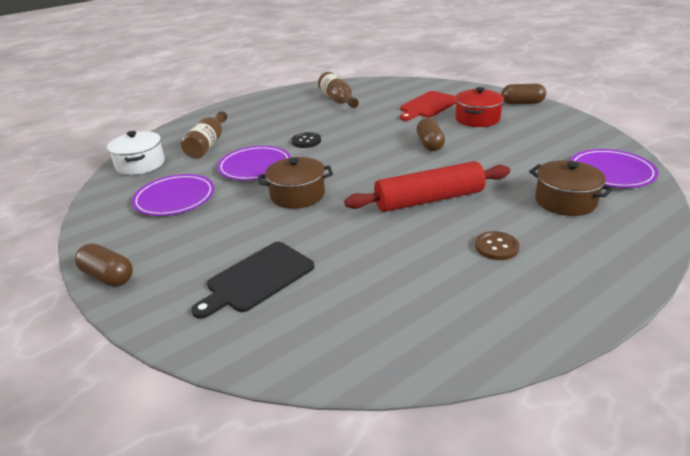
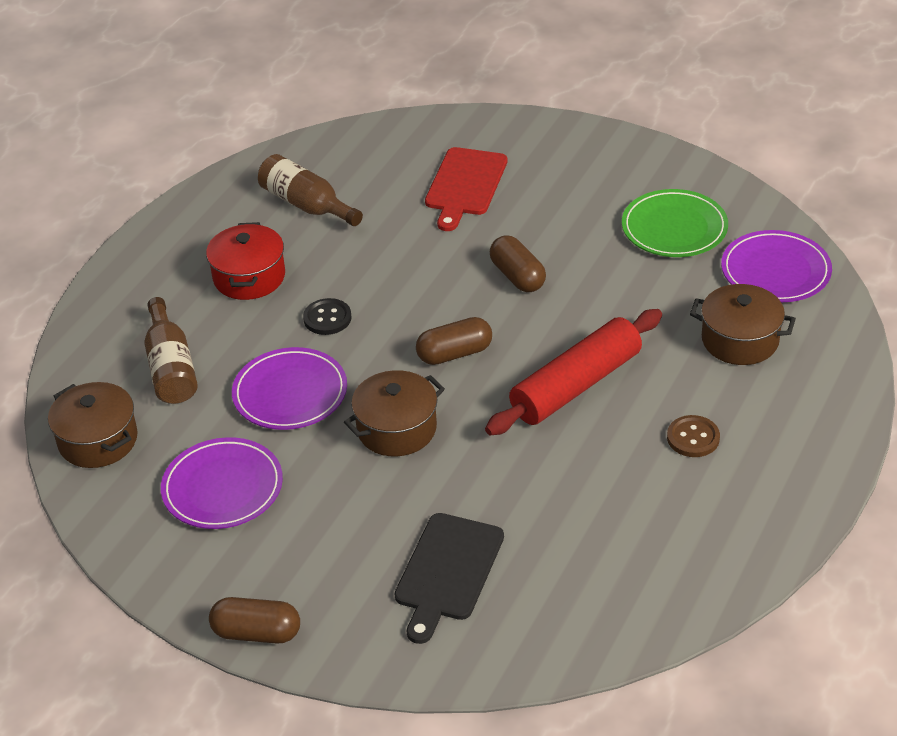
camera: 25 degrees left, 10 degrees up
white pot [107,131,165,175] -> brown pot [48,382,138,468]
red pot [455,87,504,127] -> red pot moved to [206,222,285,300]
brown capsule [501,84,546,104] -> brown capsule moved to [416,317,492,365]
none -> green plate [622,189,728,257]

